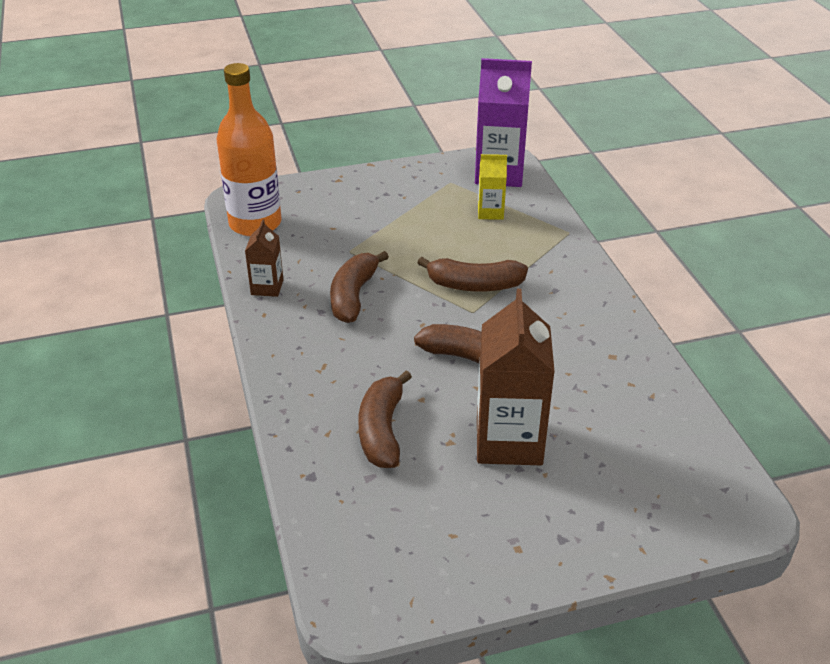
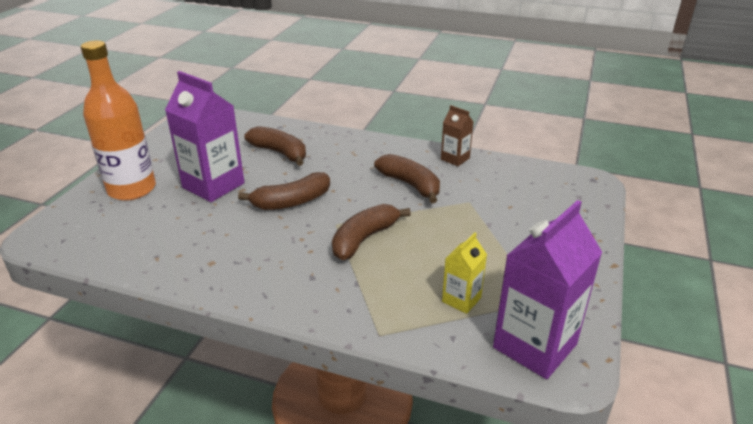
camera: 125 degrees right, 5 degrees down
orange bottle [216,63,281,236] -> orange bottle moved to [81,40,156,201]
brown carton [477,289,555,465] -> purple carton [165,71,245,202]

